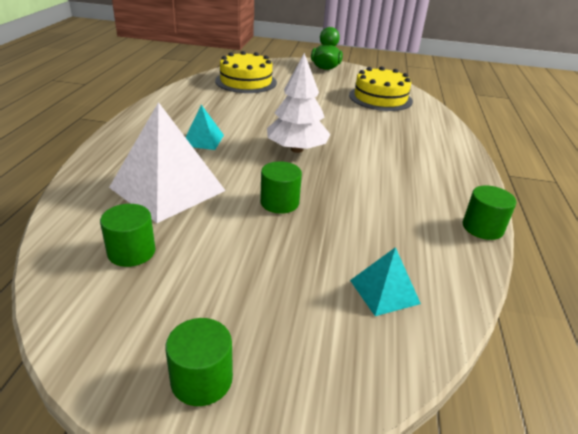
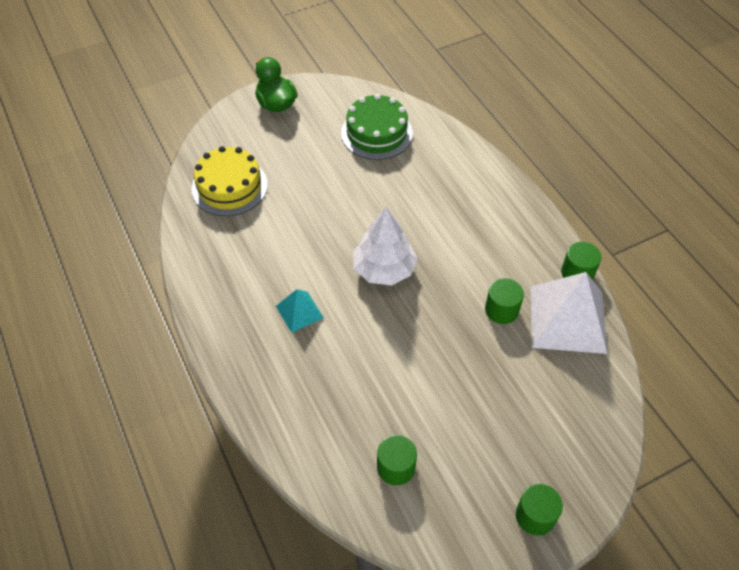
camera: 35 degrees left, 20 degrees up
white pyramid [109,102,226,223] -> white pyramid moved to [531,272,607,354]
green cylinder [260,161,302,214] -> green cylinder moved to [485,278,524,324]
yellow cake [349,66,413,111] -> green cake [341,94,413,160]
turquoise pyramid [350,247,421,316] -> none

